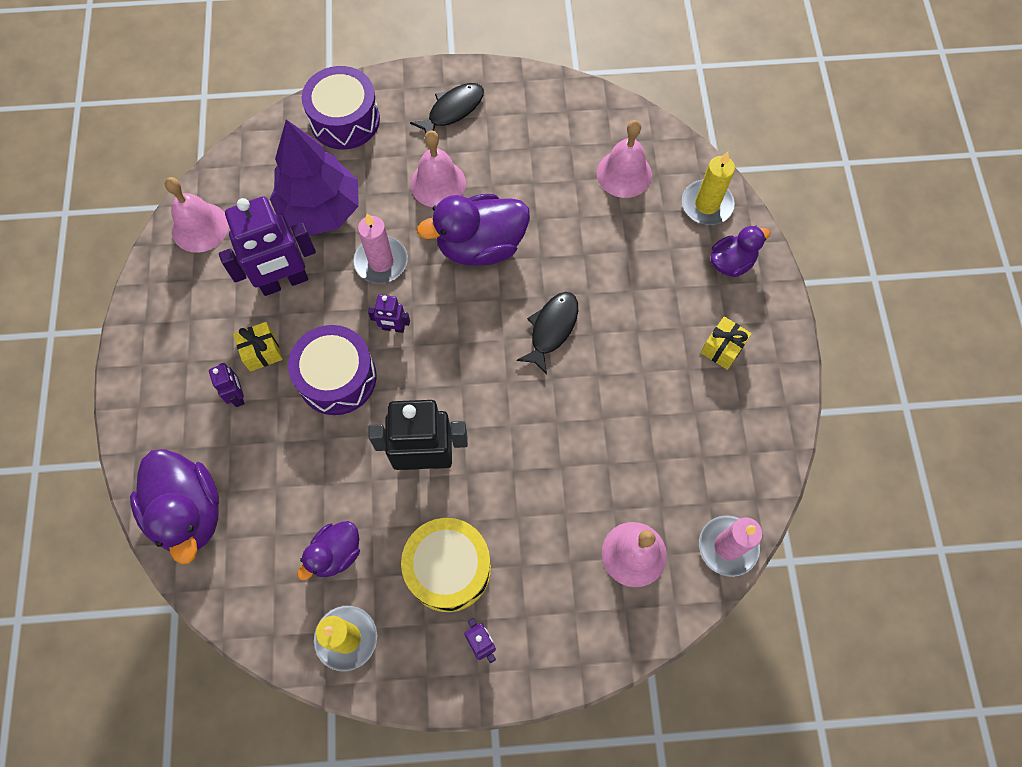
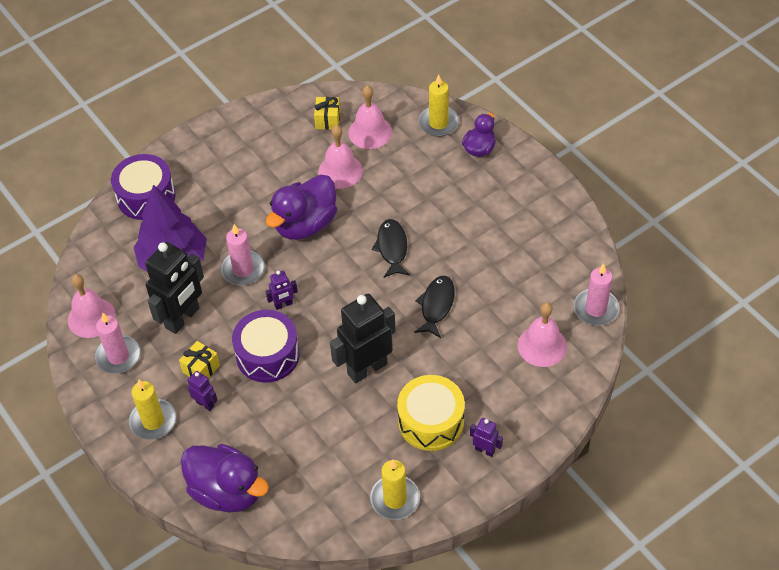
camera: 30 degrees left, 15 degrees down
purple robot [219,196,316,296] -> black robot [145,242,204,334]
purple duck [297,521,360,581] -> none
black fish [410,83,484,133] -> black fish moved to [414,276,455,338]
pink bell [410,130,466,207] -> pink bell moved to [318,125,363,189]
yellow gift [700,316,752,370] -> yellow gift moved to [314,97,340,130]
none -> pink candle [95,313,141,374]
none -> yellow candle [129,379,176,440]

